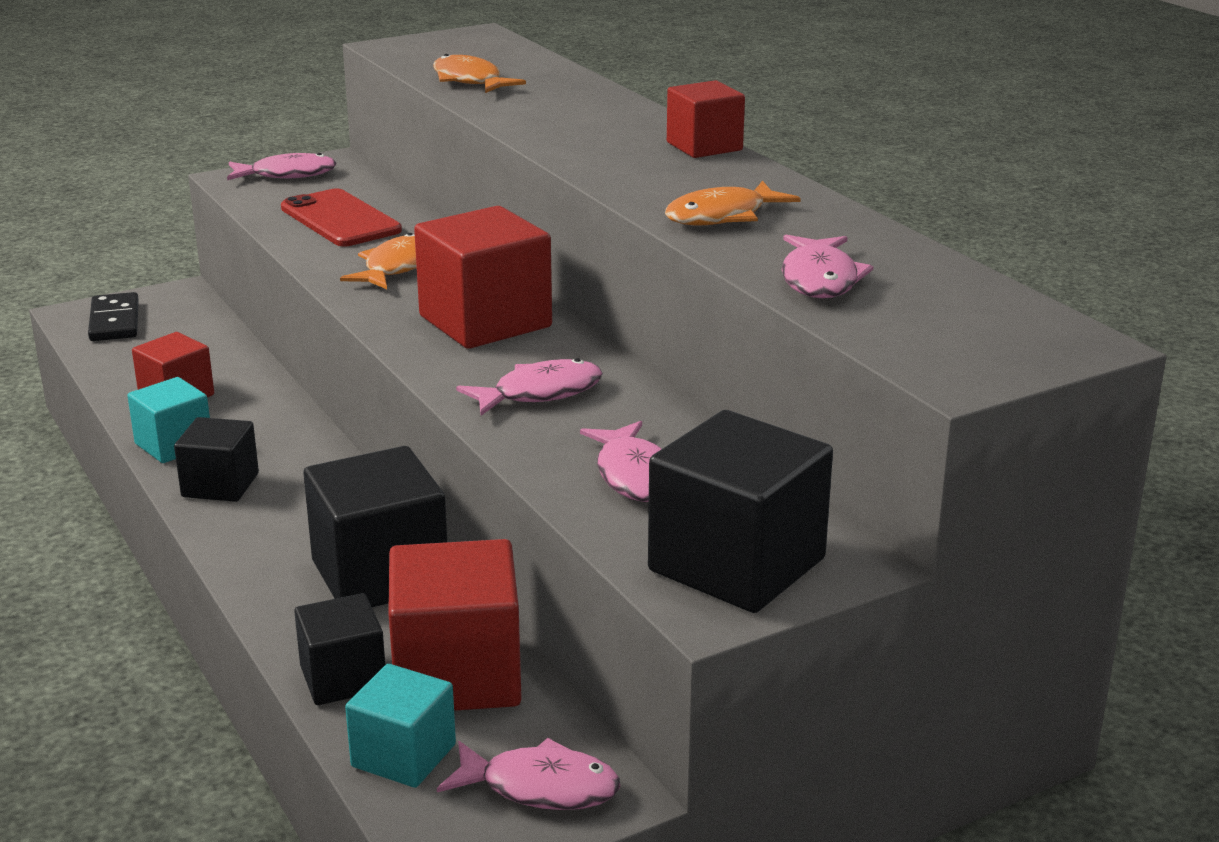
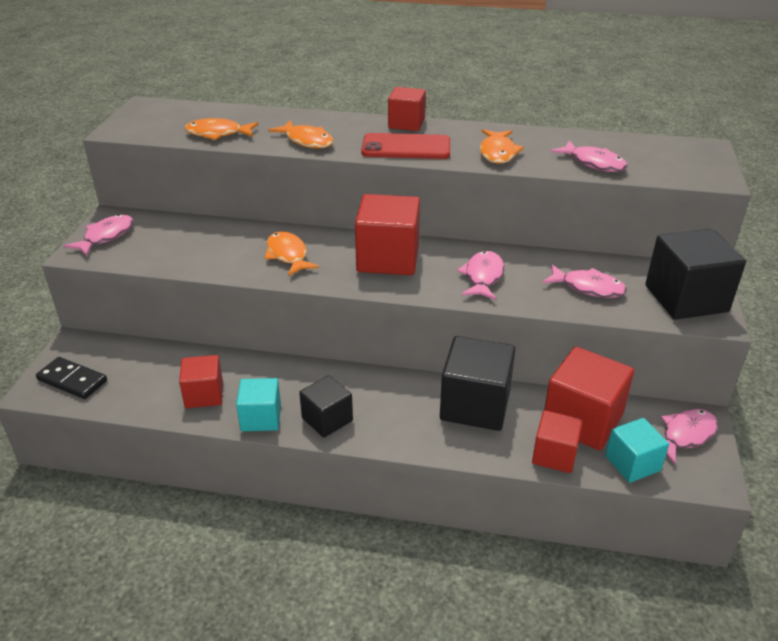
camera: 50 degrees left, 10 degrees up
red phone [281,188,402,246] -> red phone moved to [361,133,450,159]
black cube [294,593,385,705] -> red cube [532,410,583,473]
none -> orange fish [268,120,333,148]

